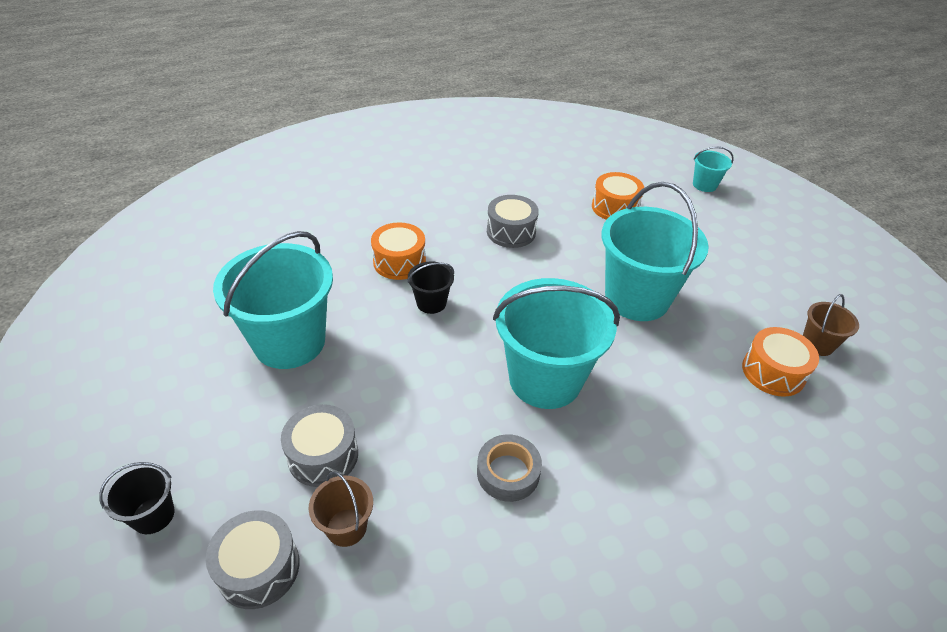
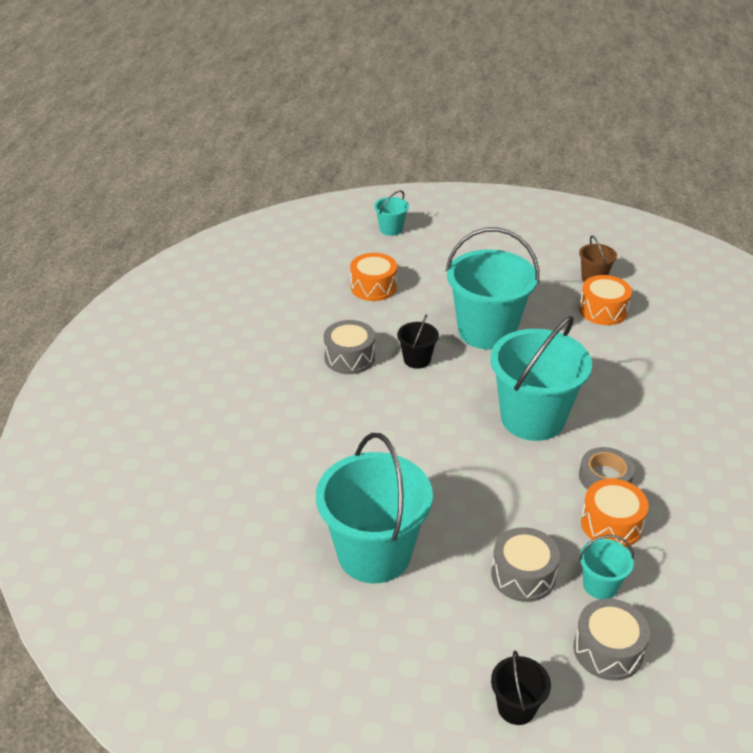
camera: 55 degrees left, 5 degrees down
brown bucket [309,471,373,547] -> turquoise bucket [579,535,634,599]
orange drum [371,222,426,280] -> orange drum moved to [581,479,649,547]
black bucket [407,262,454,314] -> black bucket moved to [397,315,439,369]

